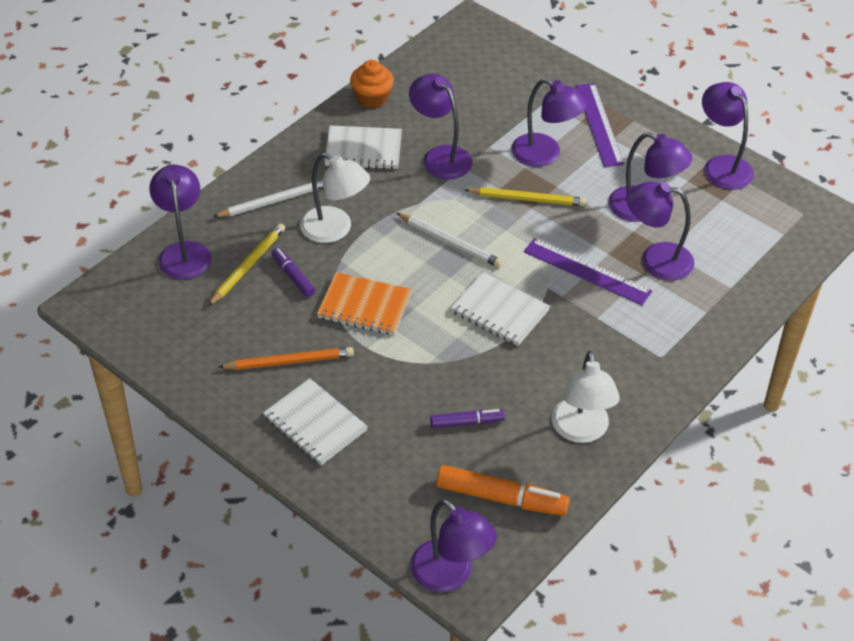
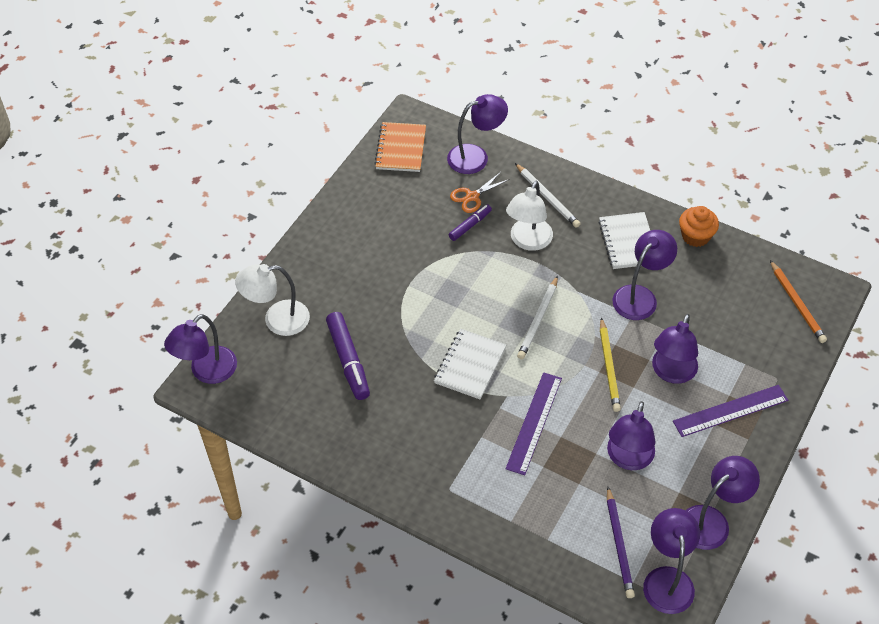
camera: 80 degrees right, 5 degrees up
yellow pencil [208,223,285,306] -> orange scissors [450,172,510,213]
orange pencil [218,347,354,370] -> orange pencil moved to [770,260,827,343]
white notebook [263,378,368,466] -> none
orange notebook [317,272,412,335] -> orange notebook moved to [374,122,426,172]
purple marker [430,409,505,428] -> purple marker [326,312,370,400], size x1.72
orange marker [436,465,570,516] -> none
white lamp [552,351,620,443] -> white lamp moved to [235,264,310,336]
purple lamp [626,182,694,281] -> purple lamp moved to [643,508,700,614]
none -> purple pencil [607,487,635,598]

